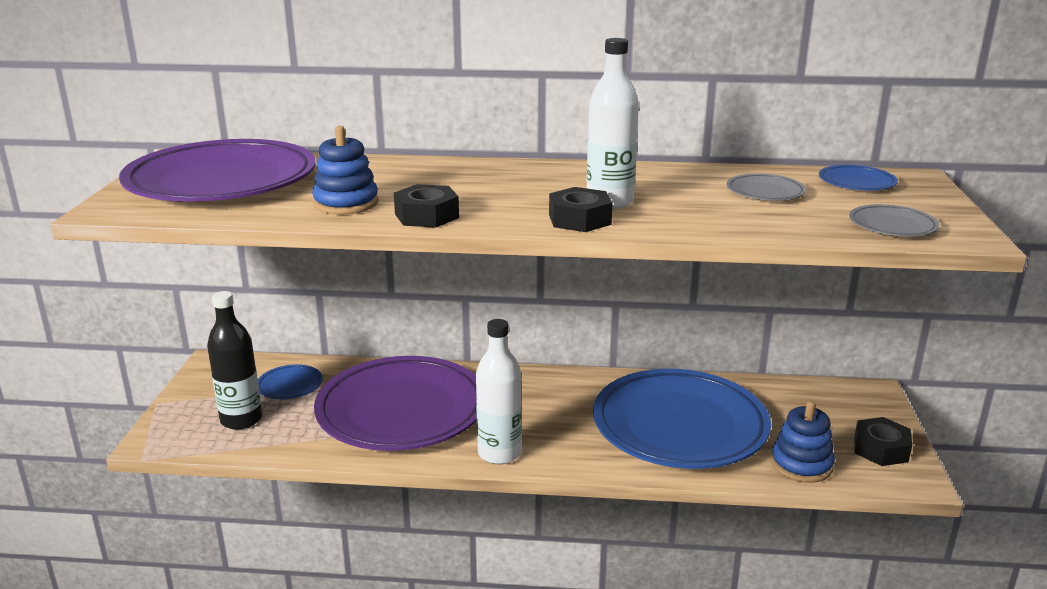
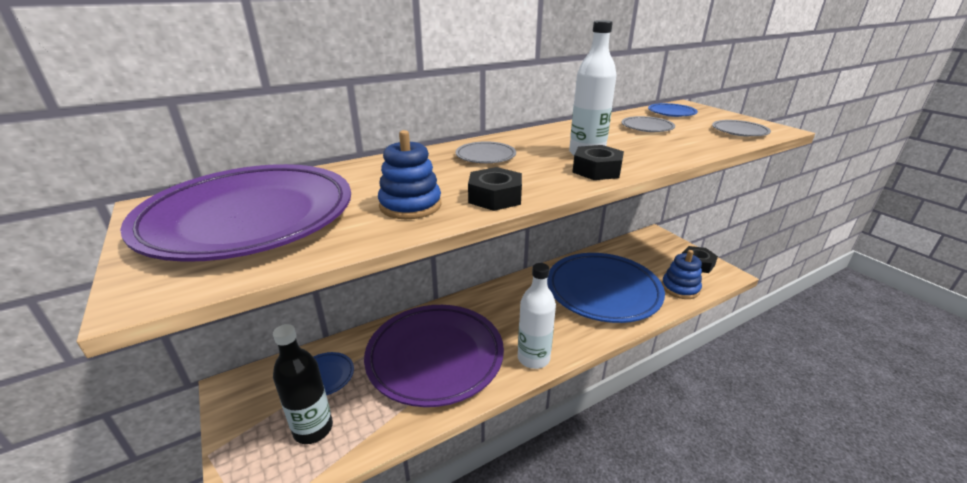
camera: 35 degrees left, 5 degrees up
none -> grey plate [455,141,516,163]

